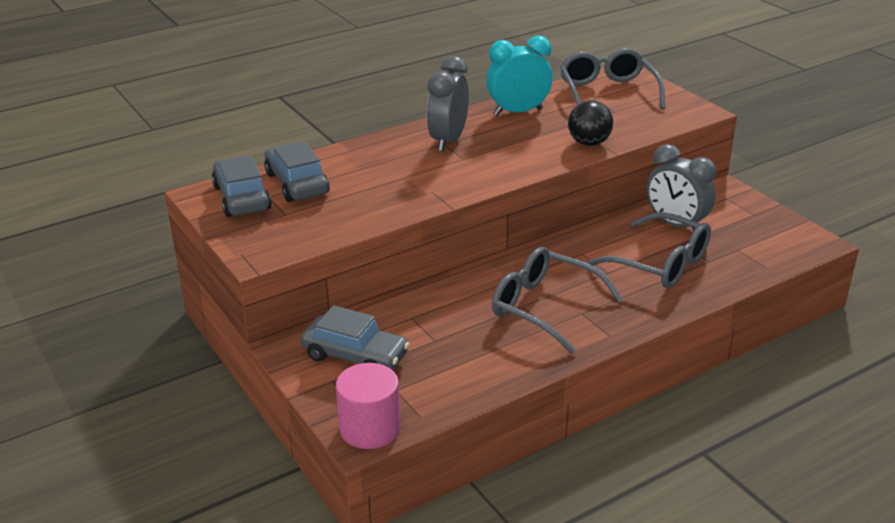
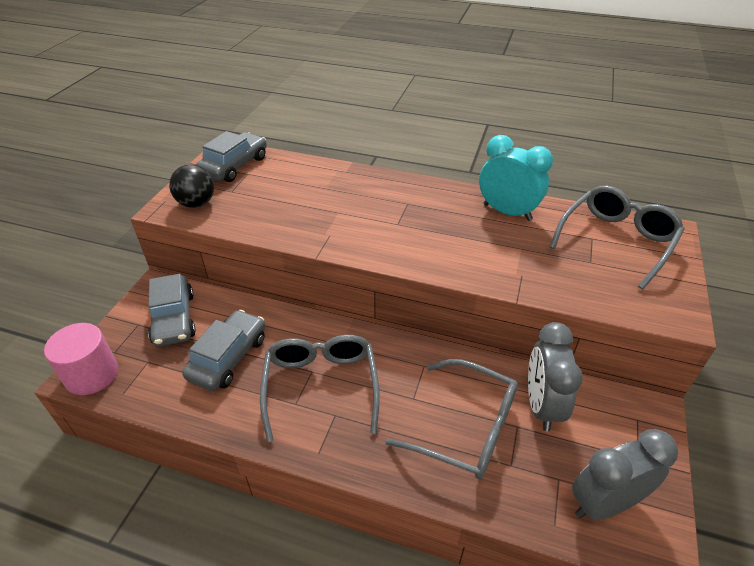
camera: 50 degrees right, 10 degrees up
grey car [264,142,330,202] -> grey car moved to [182,310,265,391]
grey clock [427,56,469,152] -> grey clock moved to [572,429,678,520]
black ball [568,100,613,146] -> black ball moved to [169,164,214,208]
grey glasses [586,212,711,288] -> grey glasses turned 60 degrees counterclockwise [385,359,518,479]

